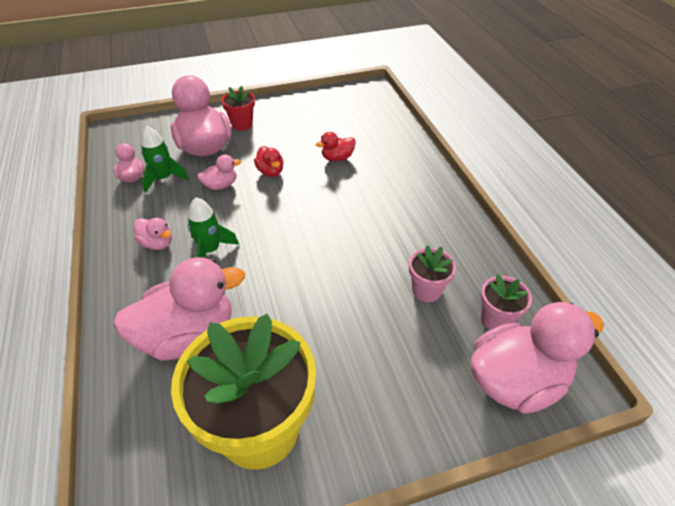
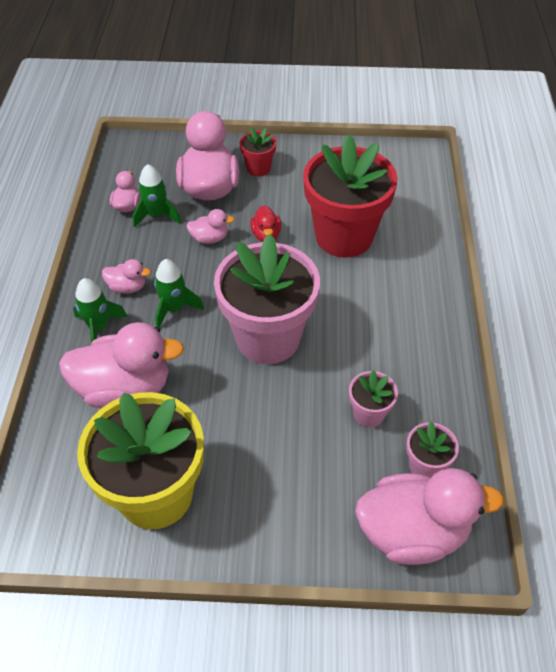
camera: 20 degrees right, 5 degrees up
pink duck [134,218,172,250] -> pink duck turned 45 degrees counterclockwise [102,259,151,293]
red duck [316,132,356,161] -> red flower pot [303,135,398,258]
none -> green rocket [73,278,127,343]
none -> pink flower pot [214,234,320,364]

